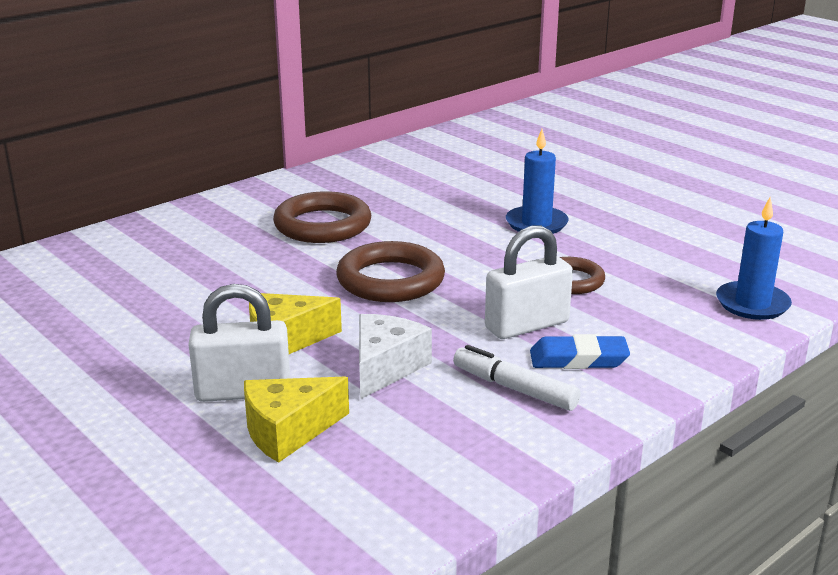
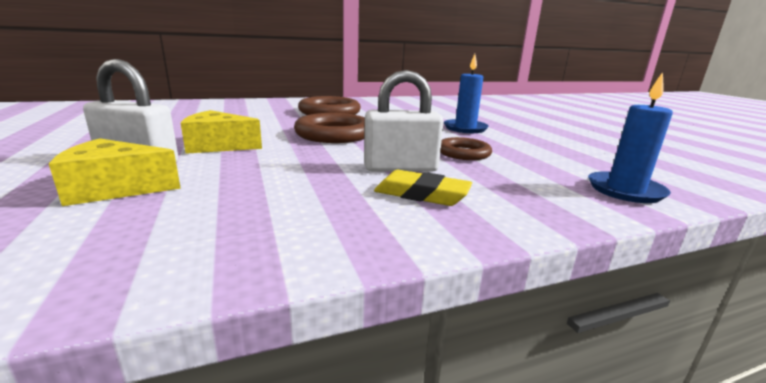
camera: 20 degrees right, 5 degrees down
white cheese [359,314,432,399] -> none
white marker [453,345,581,411] -> none
blue eraser [530,334,630,369] -> yellow eraser [374,170,472,206]

